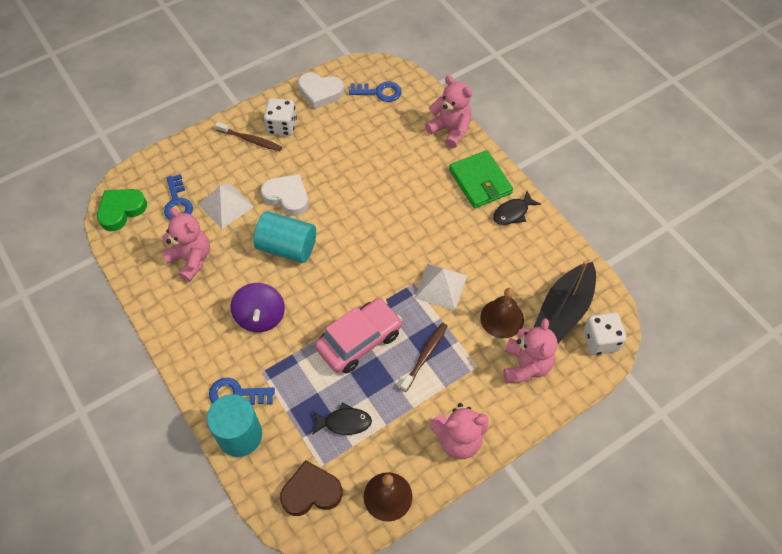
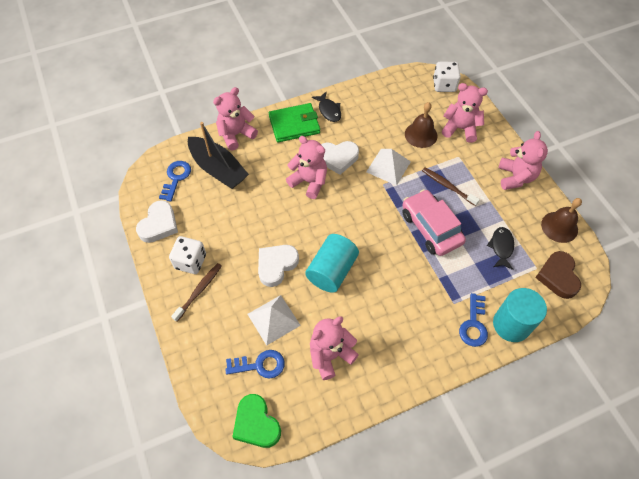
camera: 80 degrees left, 0 degrees up
purple spinning top [231,283,285,332] -> none
black boat [533,260,596,343] -> black boat moved to [188,122,249,189]
none -> pink teddy bear [286,136,327,199]
none -> white heart [321,141,359,175]

